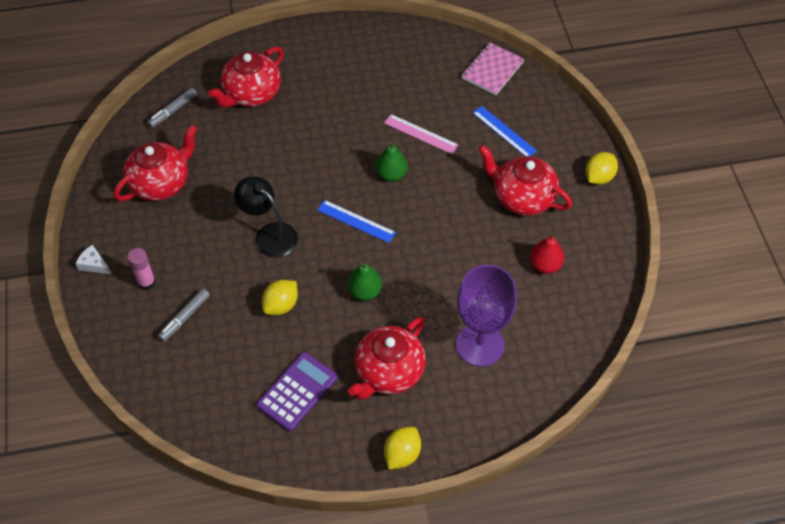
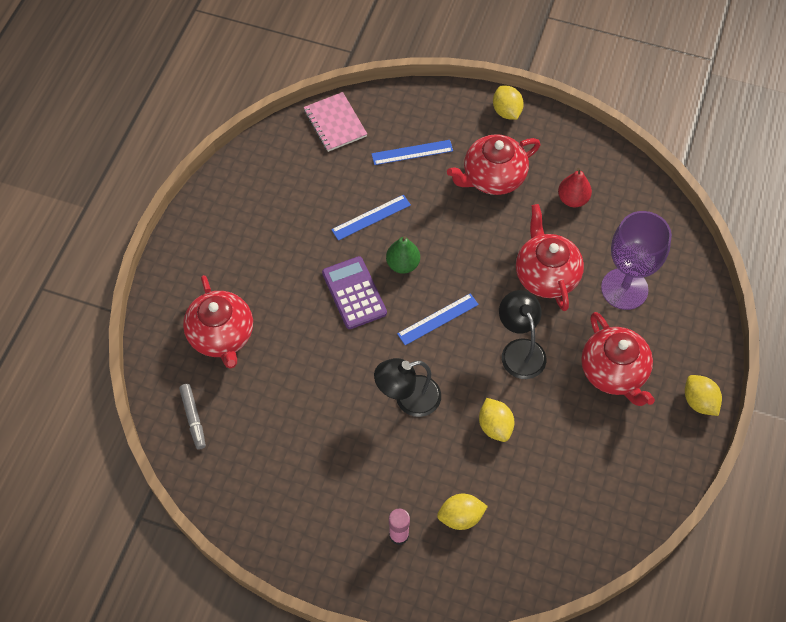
camera: 60 degrees left, 5 degrees up
white cheese [75,245,111,274] -> none
red teapot [114,125,198,201] -> red teapot moved to [516,204,584,311]
grey marker [158,288,210,342] -> yellow lemon [437,494,488,530]
purple calculator [256,352,338,431] -> purple calculator moved to [322,256,387,329]
green pear [347,262,382,301] -> black lamp [499,290,546,379]
pink ruler [384,114,458,154] -> blue ruler [331,195,411,241]

